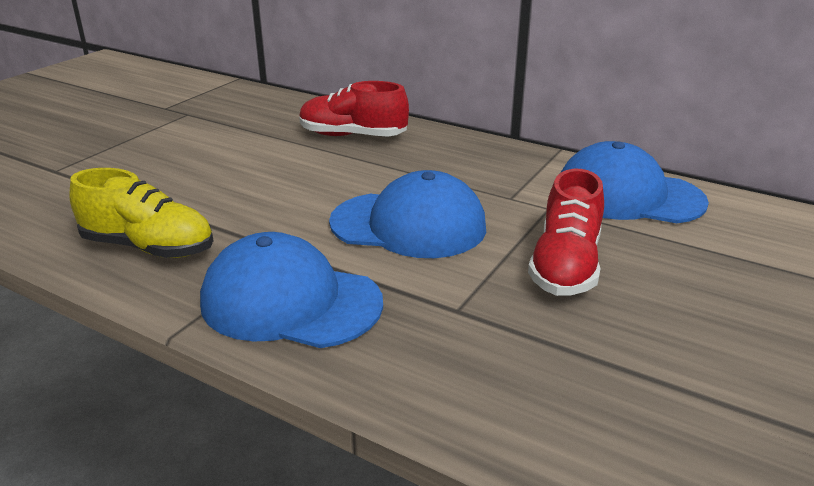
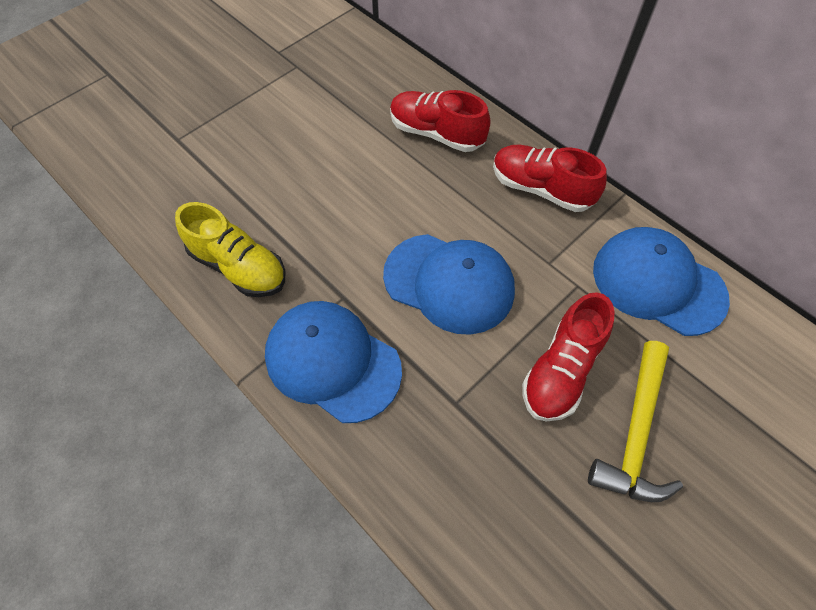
camera: 15 degrees right, 30 degrees up
none -> red shoe [493,144,607,212]
none -> yellow hammer [588,341,683,502]

